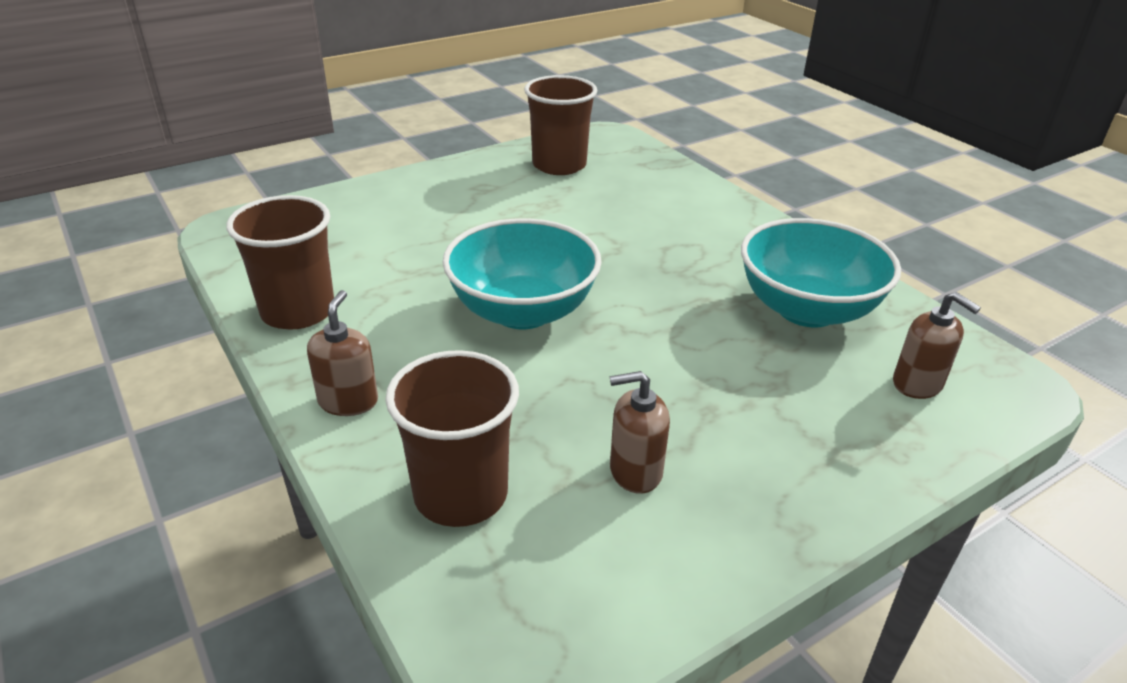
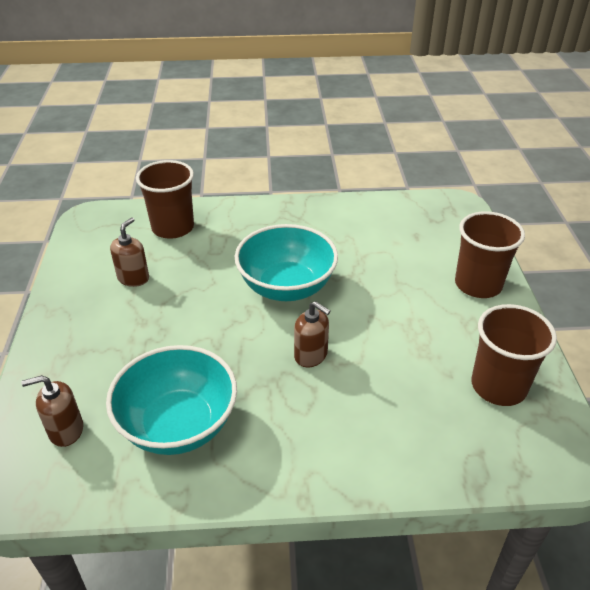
camera: 120 degrees right, 5 degrees up
brown cup [226,195,334,330] -> brown cup moved to [455,211,525,298]
brown soap dispenser [307,290,378,416] -> brown soap dispenser moved to [294,301,331,367]

